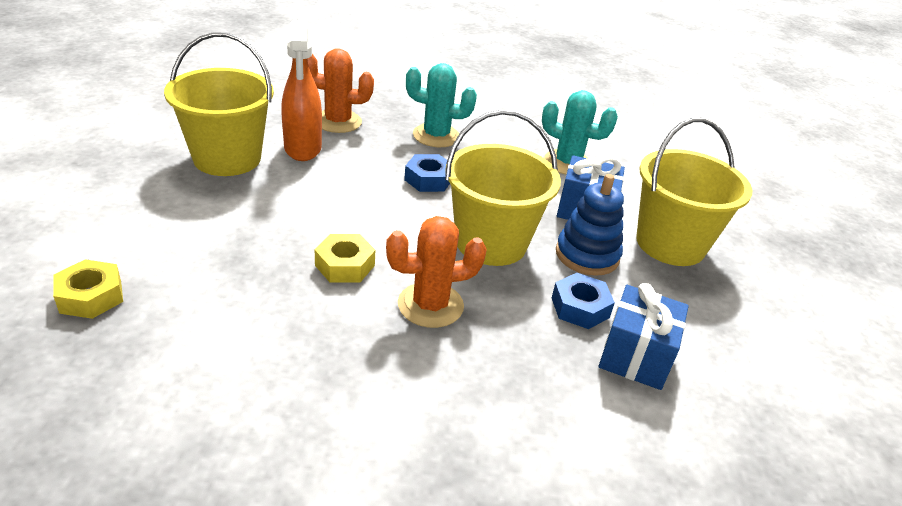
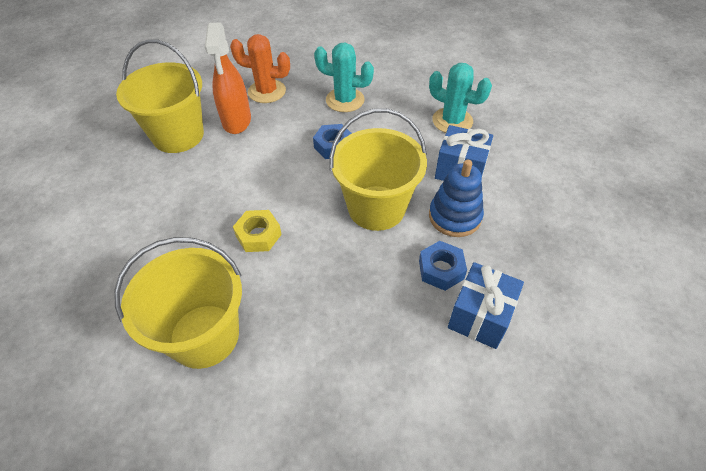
camera: 10 degrees right, 15 degrees up
yellow nut [53,259,123,319] -> none
orange cactus [386,216,487,328] -> none
yellow bucket [636,118,752,266] -> yellow bucket moved to [114,237,242,369]

